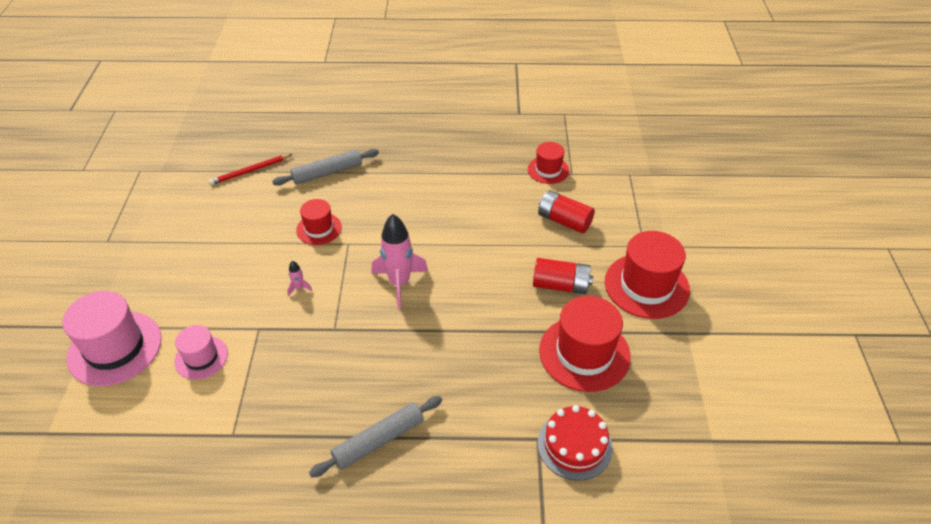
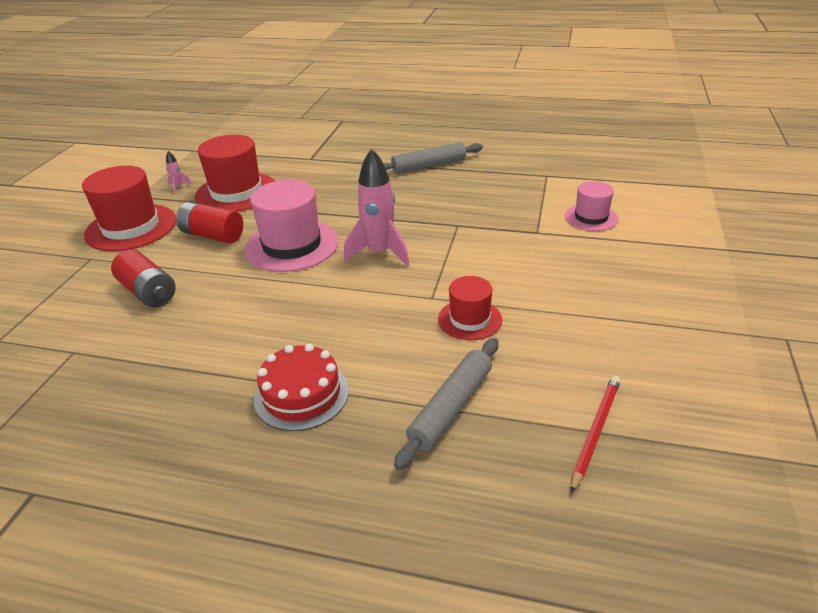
camera: 165 degrees left, 10 degrees down
pink hat [62,291,162,386] -> pink hat moved to [244,180,339,272]
red pencil [209,154,293,185] -> red pencil turned 45 degrees counterclockwise [571,375,621,493]
grey rolling pin [272,149,379,186] -> grey rolling pin turned 45 degrees counterclockwise [394,338,498,470]
pink rocket [287,261,312,296] -> pink rocket moved to [166,151,192,194]
red hat [528,142,569,184] -> none
red cake [538,405,612,481] -> red cake moved to [254,344,349,431]

